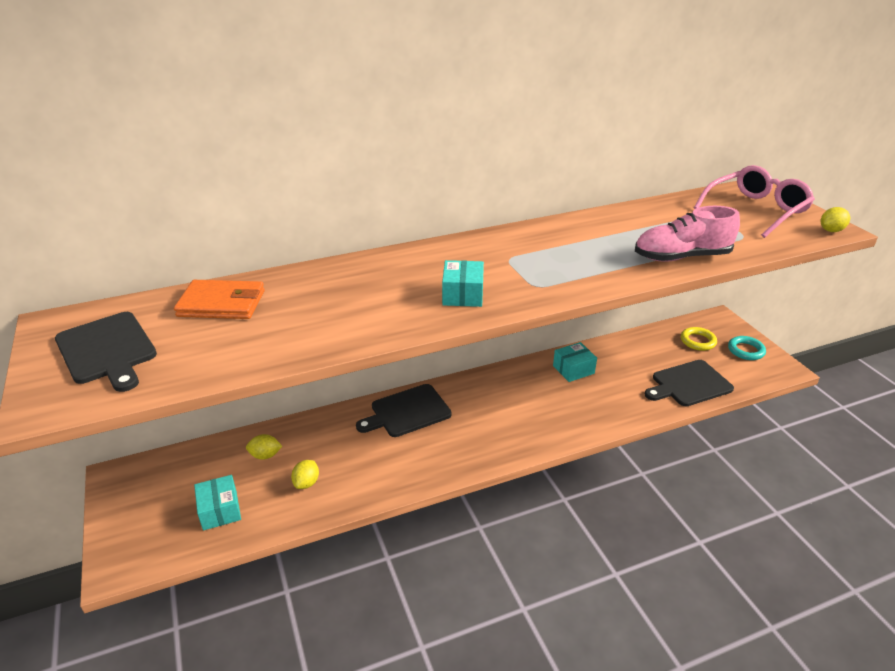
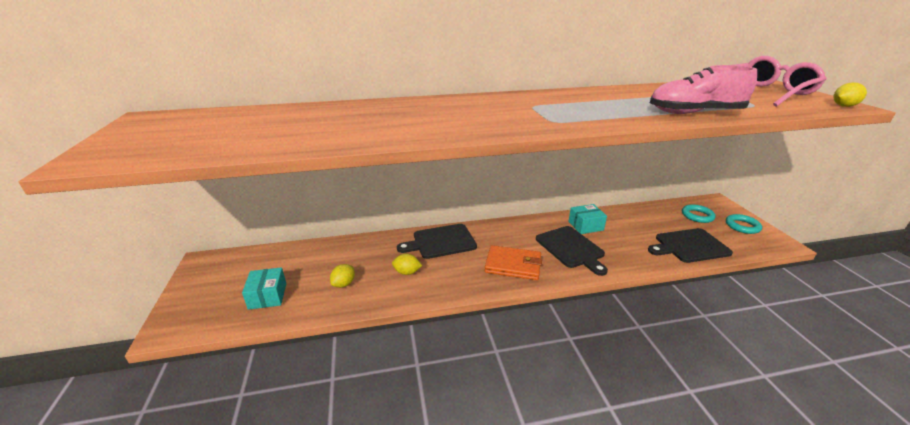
camera: 10 degrees right, 5 degrees down
black cutting board [55,312,157,392] -> black cutting board moved to [536,226,608,276]
orange wallet [174,280,265,319] -> orange wallet moved to [485,245,542,280]
yellow lemon [246,434,282,460] -> yellow lemon moved to [392,254,422,275]
turquoise box [442,260,484,307] -> none
yellow ring [681,327,717,351] -> turquoise ring [682,204,716,223]

